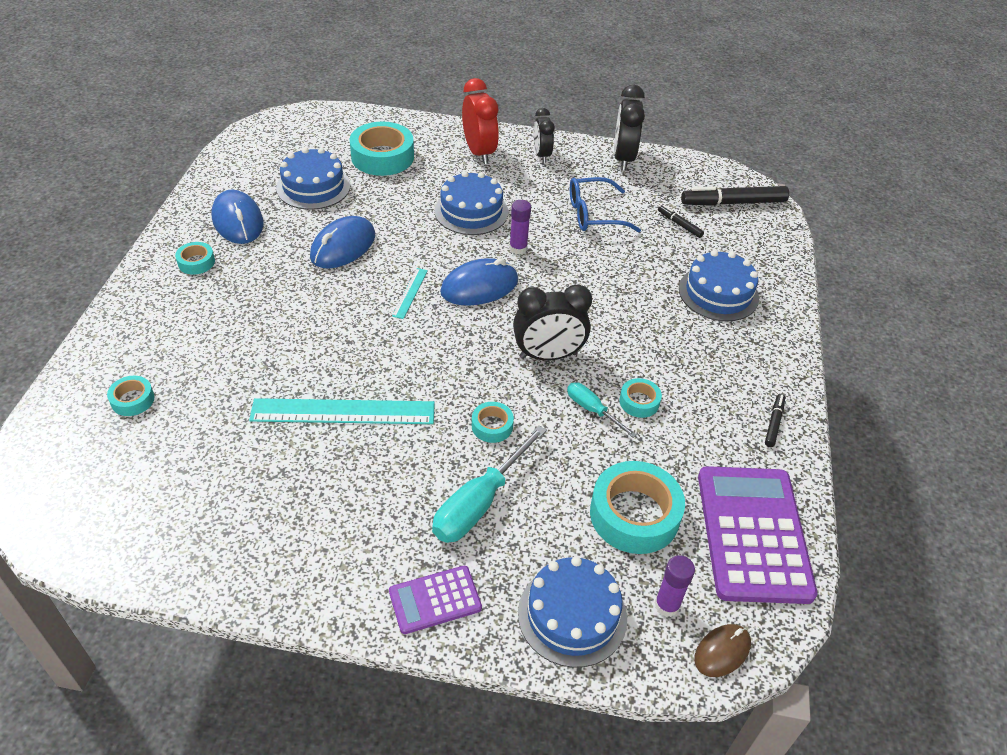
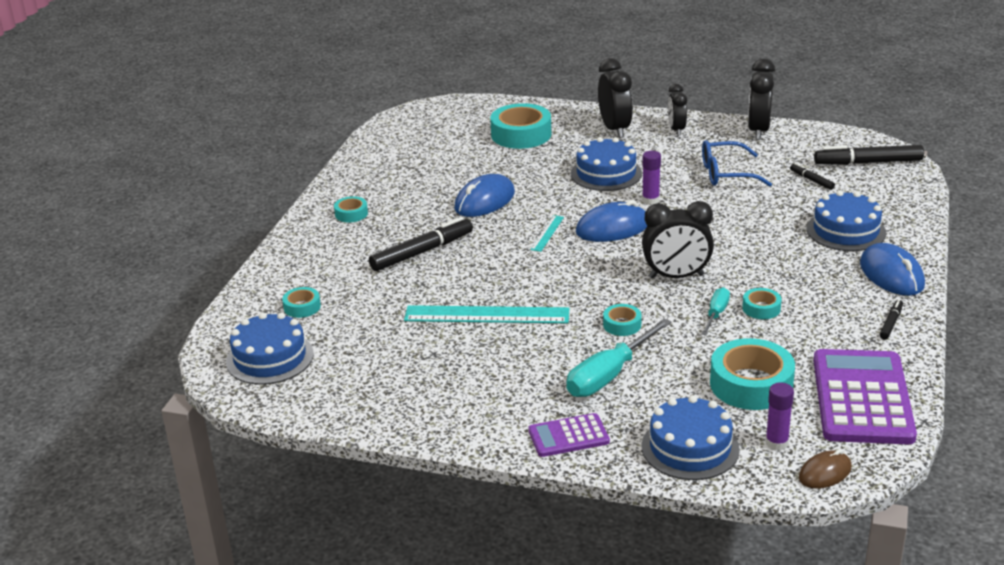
camera: 10 degrees right, 15 degrees down
blue mouse [211,189,264,244] -> blue mouse moved to [860,243,925,296]
blue cake [276,148,350,210] -> blue cake moved to [226,312,314,385]
red clock [462,78,499,164] -> black clock [598,58,633,138]
turquoise screwdriver [567,382,637,438] -> turquoise screwdriver turned 60 degrees clockwise [701,287,730,335]
none -> black marker [369,217,473,271]

